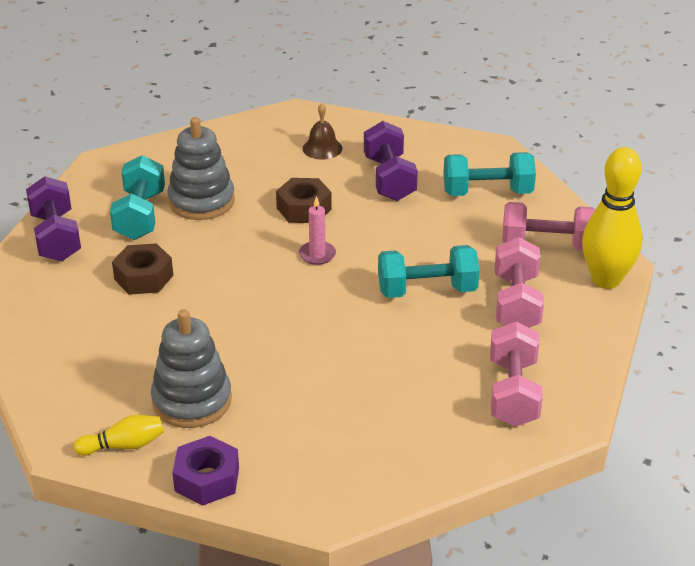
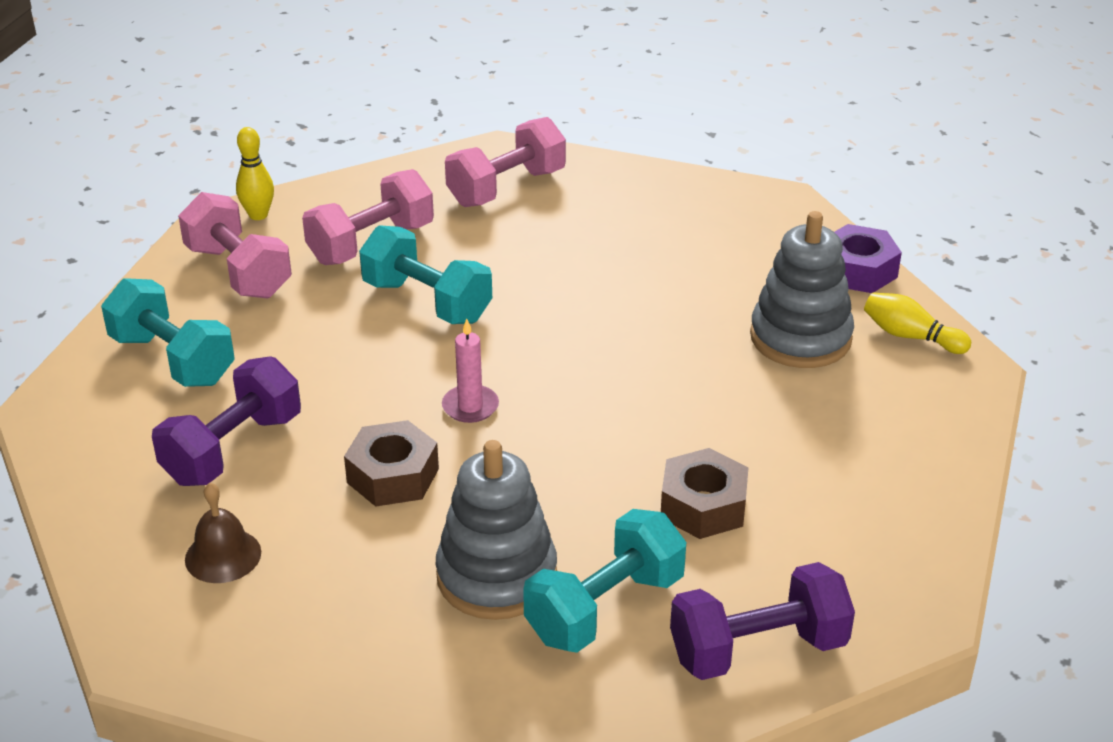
camera: 135 degrees left, 0 degrees up
purple dumbbell [26,176,81,262] -> purple dumbbell turned 45 degrees clockwise [670,562,855,680]
yellow bowling pin [582,147,642,289] -> yellow bowling pin [236,127,274,220], size x0.50

